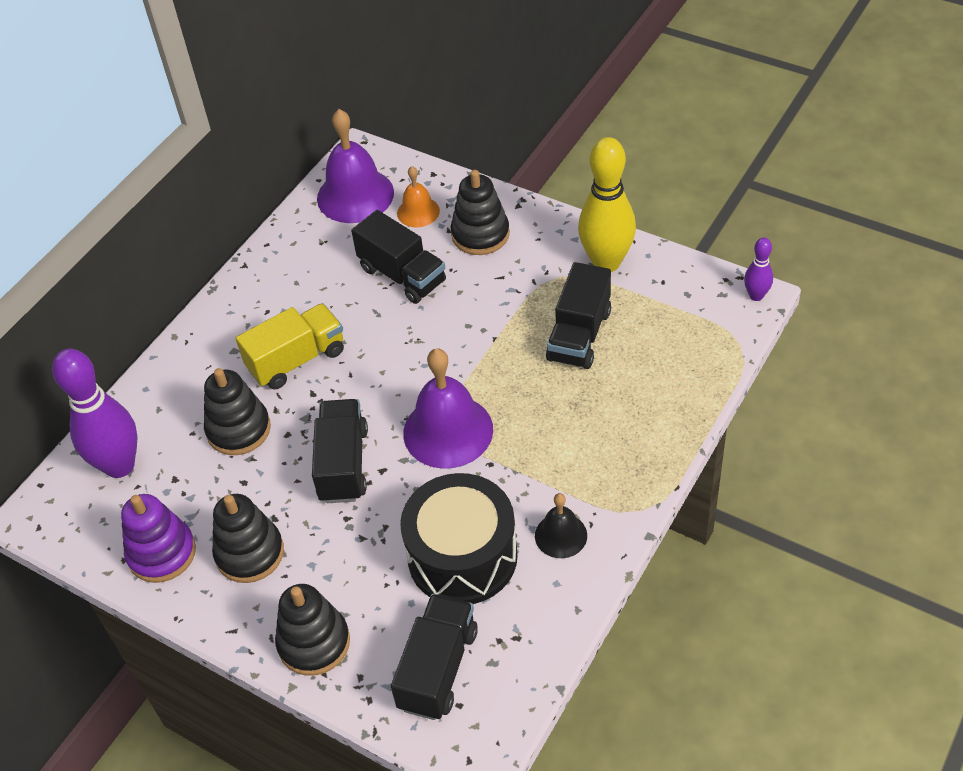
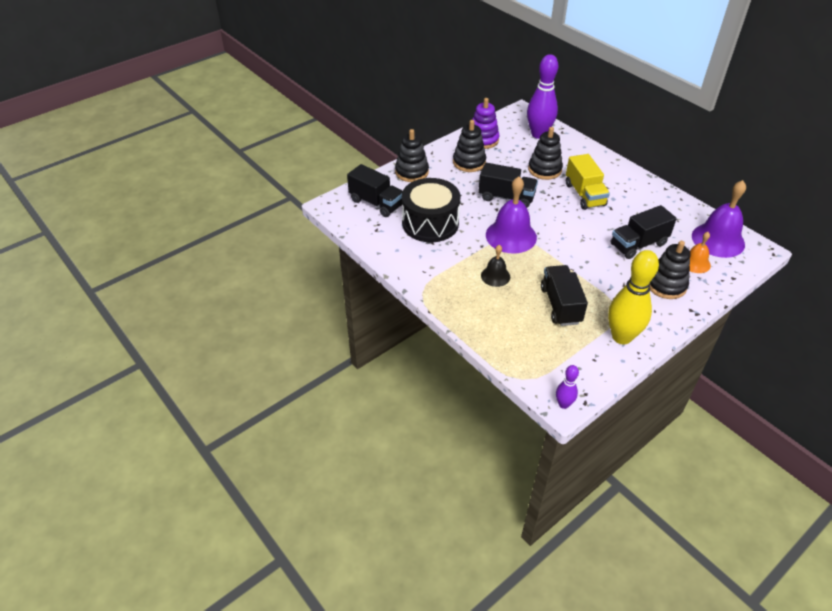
camera: 105 degrees right, 5 degrees down
black bell [535,493,587,558] -> black bell moved to [481,245,510,287]
black truck [546,262,611,369] -> black truck turned 45 degrees clockwise [541,265,588,326]

